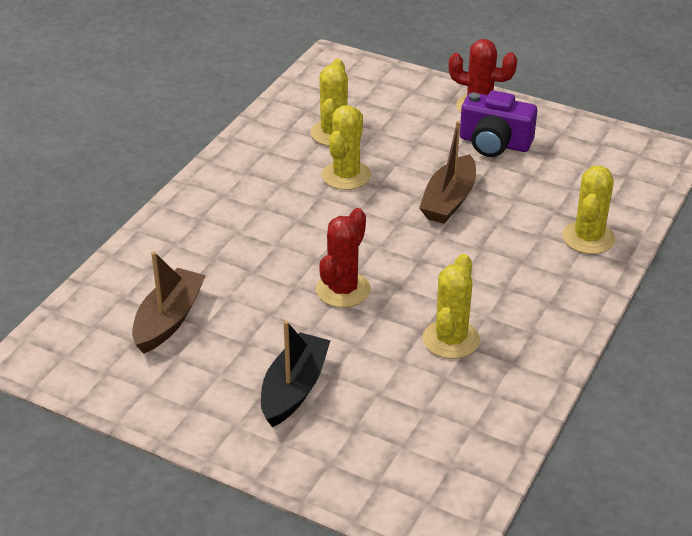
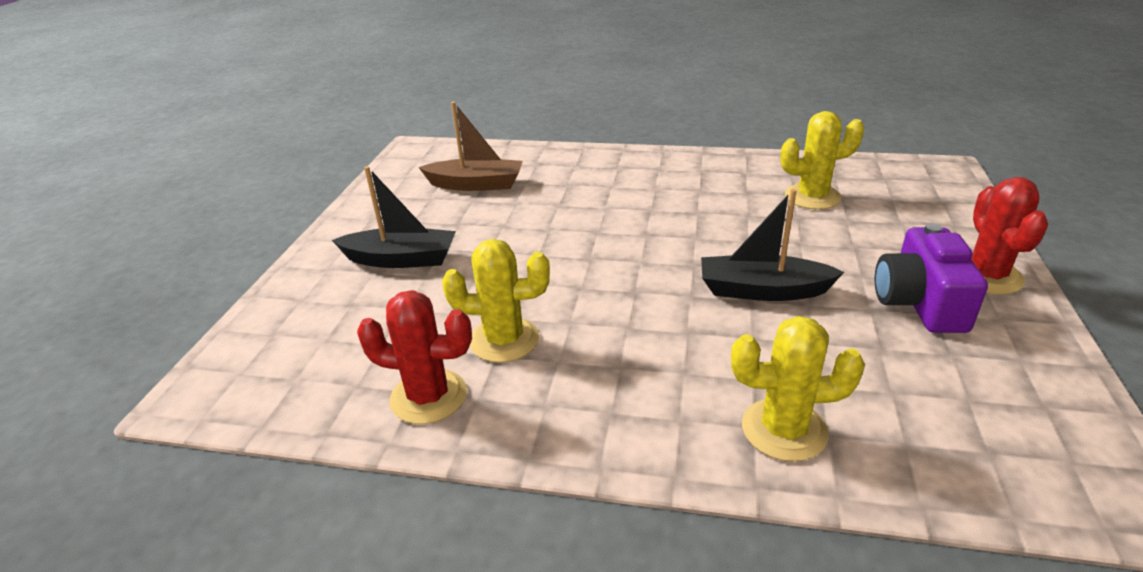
camera: 75 degrees right, 5 degrees down
red cactus [316,208,371,308] -> red cactus moved to [357,290,472,424]
yellow cactus [322,105,371,190] -> none
brown boat [419,121,476,224] -> black boat [701,189,844,301]

